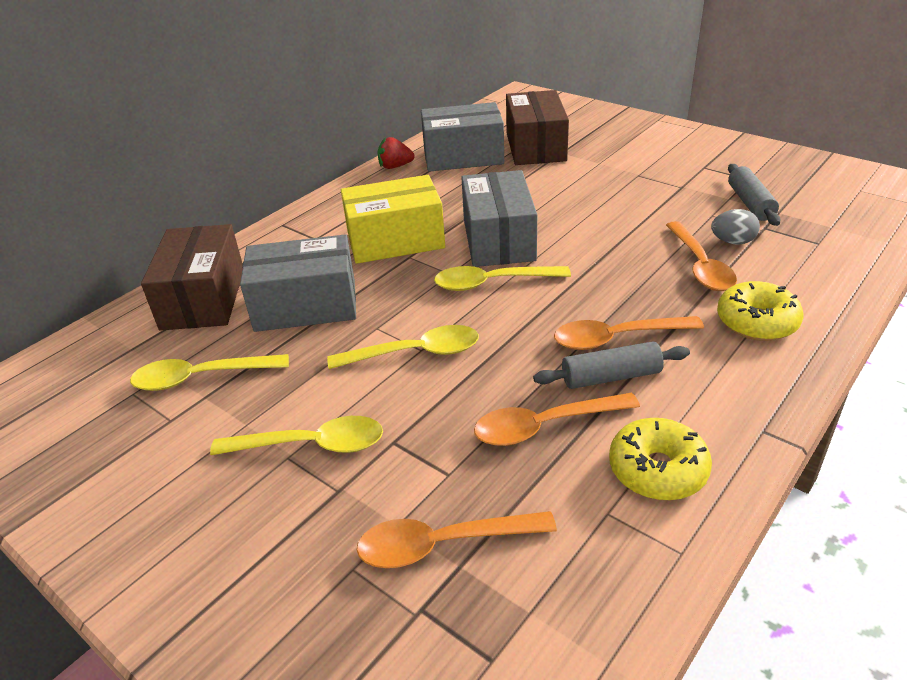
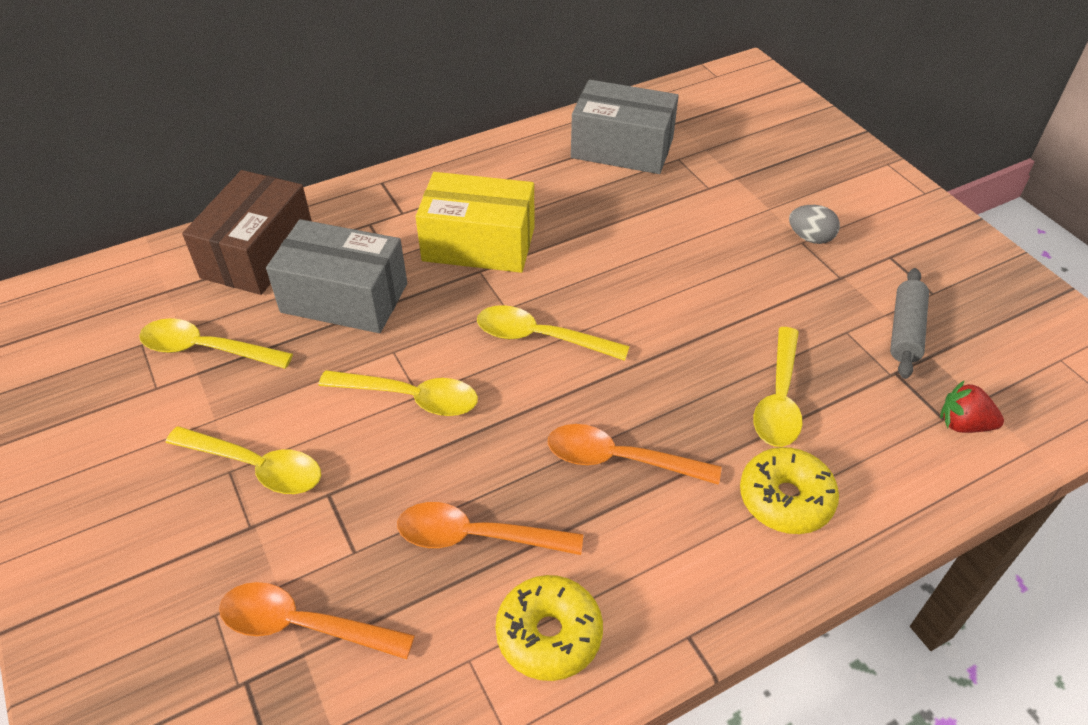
camera: 20 degrees right, 10 degrees up
red strawberry [378,137,414,169] -> red strawberry moved to [940,381,1004,433]
grey box [461,170,537,267] -> none
brown box [506,90,569,165] -> none
grey rolling pin [533,341,690,389] -> none
orange spoon [666,221,737,291] -> yellow spoon [754,327,802,447]
grey egg [711,209,760,245] -> grey egg moved to [789,205,840,244]

